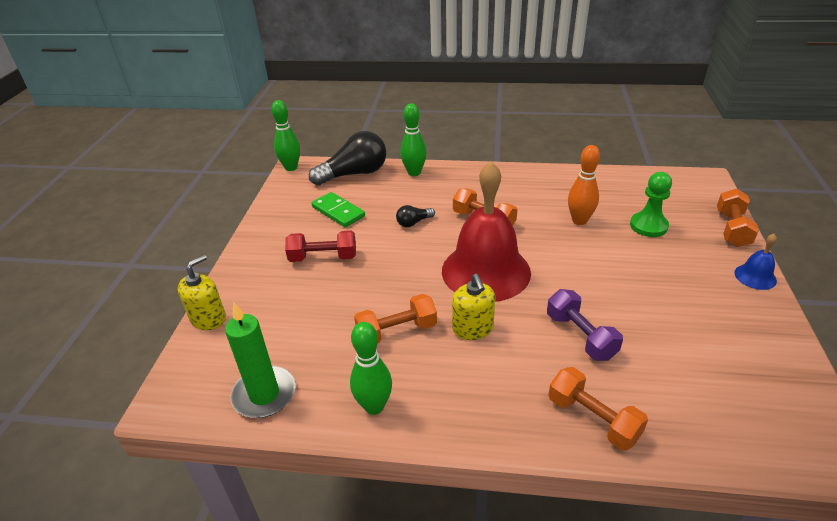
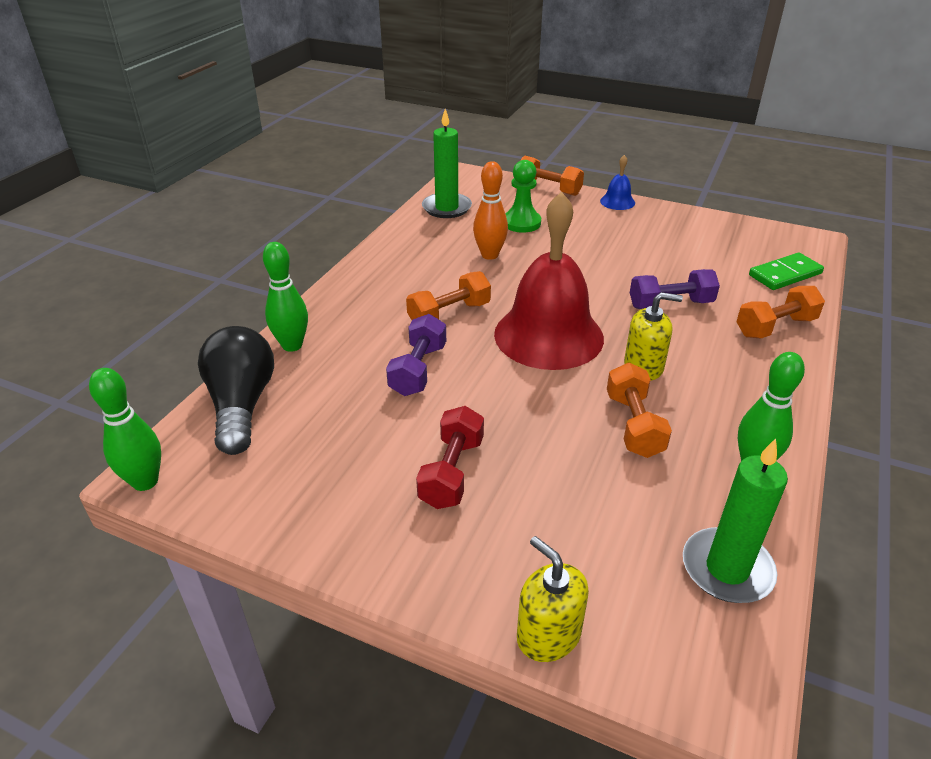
camera: 75 degrees left, 0 degrees up
green domino [312,192,365,227] -> green domino moved to [749,253,824,290]
black light bulb [396,205,435,227] -> purple dumbbell [386,314,446,396]
none -> green candle [422,109,472,218]

